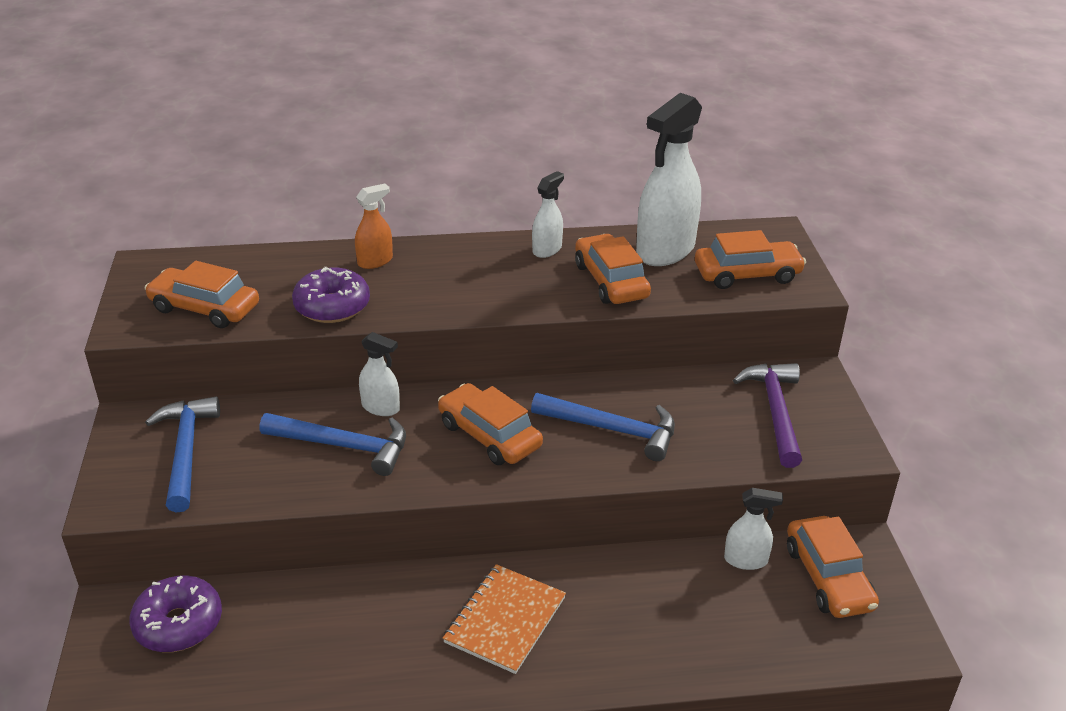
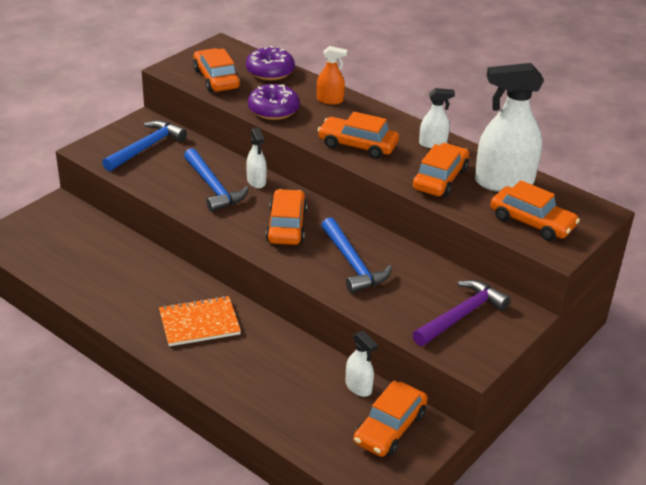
camera: 45 degrees right, 0 degrees up
purple donut [129,576,222,652] -> purple donut moved to [246,46,295,80]
none -> orange car [318,112,399,159]

